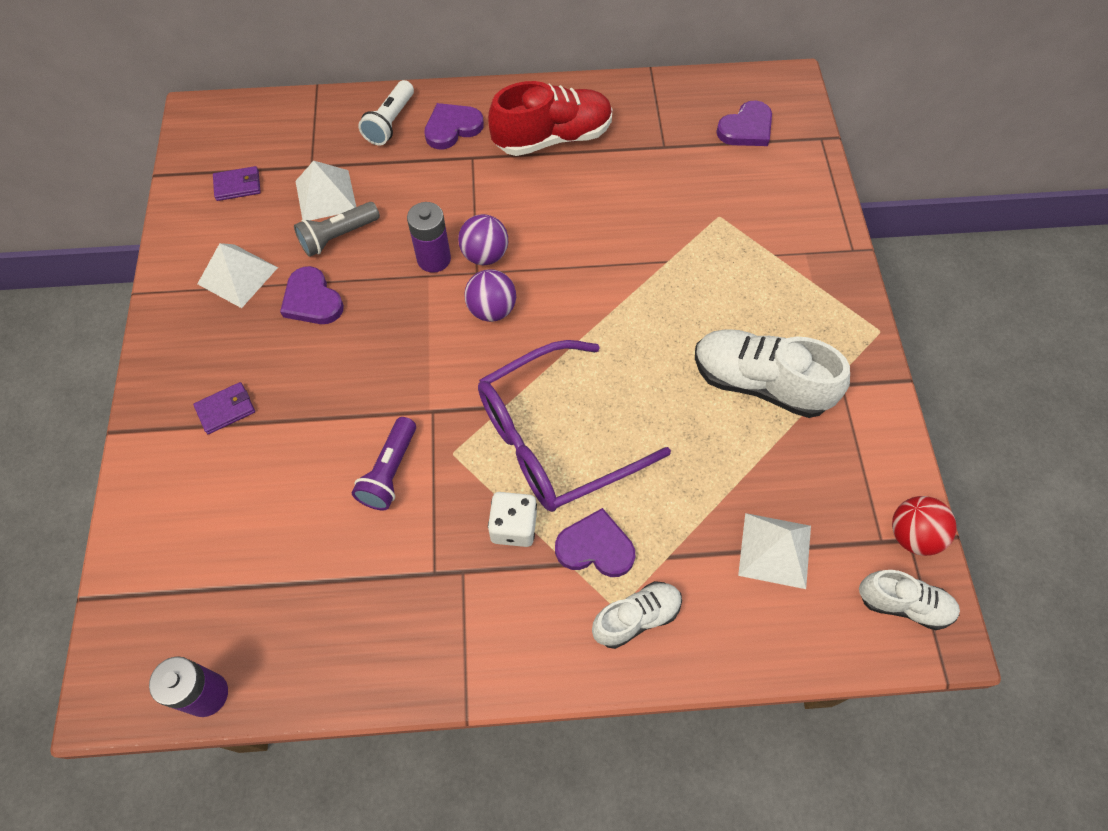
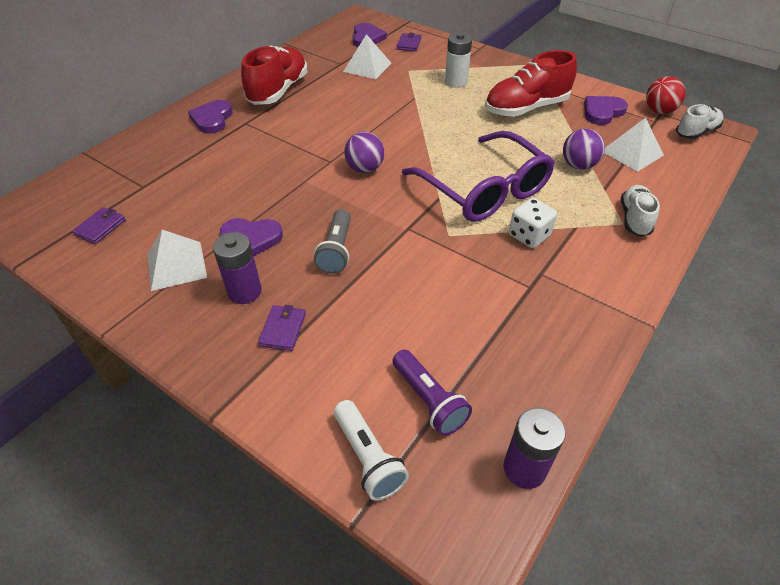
camera: 50 degrees left, 15 degrees down
grey flashlight [294,202,380,257] -> grey flashlight moved to [314,209,351,274]
white pyramid [295,160,356,220] -> white pyramid moved to [343,34,391,79]
purple flashlight [352,417,416,510] -> purple flashlight moved to [392,350,472,436]
white flashlight [358,80,414,145] -> white flashlight moved to [334,400,409,501]
purple battery [407,202,451,273] -> purple battery moved to [213,232,262,304]
purple ball [458,214,508,265] -> purple ball moved to [563,128,605,170]
purple glasses [478,340,671,512] -> purple glasses turned 45 degrees counterclockwise [402,131,555,222]
purple heart [555,508,636,577] -> purple heart moved to [584,96,628,125]
white shoe [695,329,850,418] -> red shoe [485,50,577,117]
none -> purple wallet [397,33,421,51]
none -> white battery [445,33,472,88]

